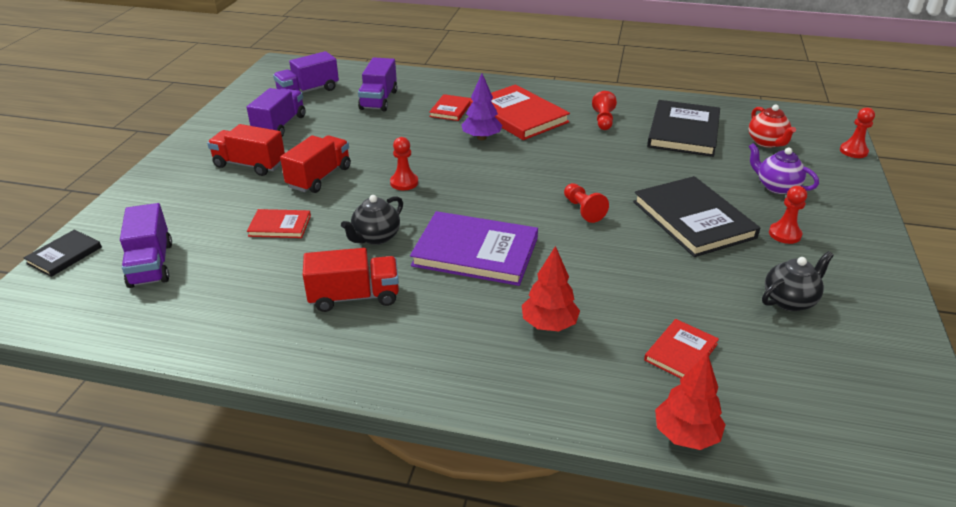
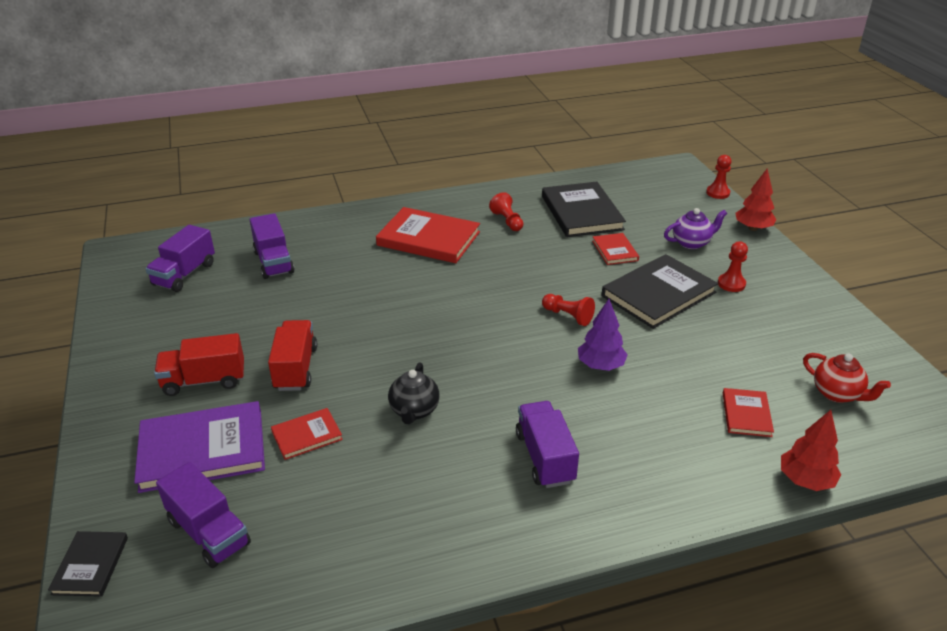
camera: 30 degrees left, 0 degrees up
purple truck [247,88,305,137] -> purple truck moved to [516,401,579,488]
red truck [303,248,399,312] -> none
red pawn [390,137,418,190] -> none
purple book [410,211,538,286] -> purple book moved to [134,401,265,493]
red book [429,94,471,121] -> red book moved to [592,233,639,265]
purple tree [461,74,503,140] -> purple tree moved to [578,299,628,371]
red tree [522,246,580,331] -> red tree moved to [735,169,776,231]
black book [633,176,760,257] -> black book turned 75 degrees counterclockwise [602,254,718,329]
red teapot [749,104,796,148] -> red teapot moved to [803,353,891,403]
purple teapot [749,143,819,194] -> purple teapot turned 150 degrees clockwise [664,208,727,249]
black teapot [762,251,834,311] -> none

